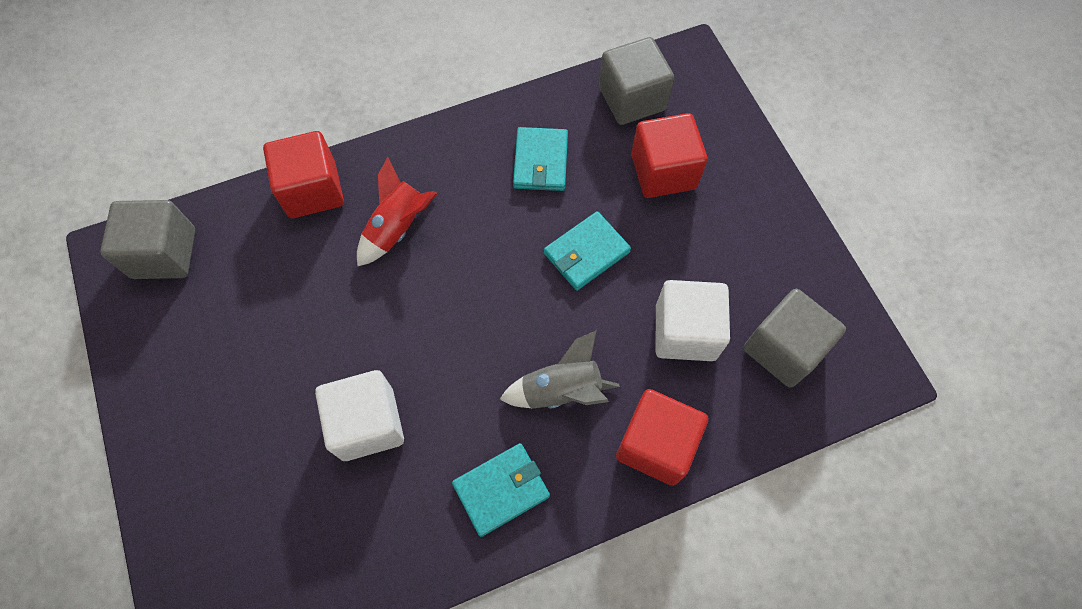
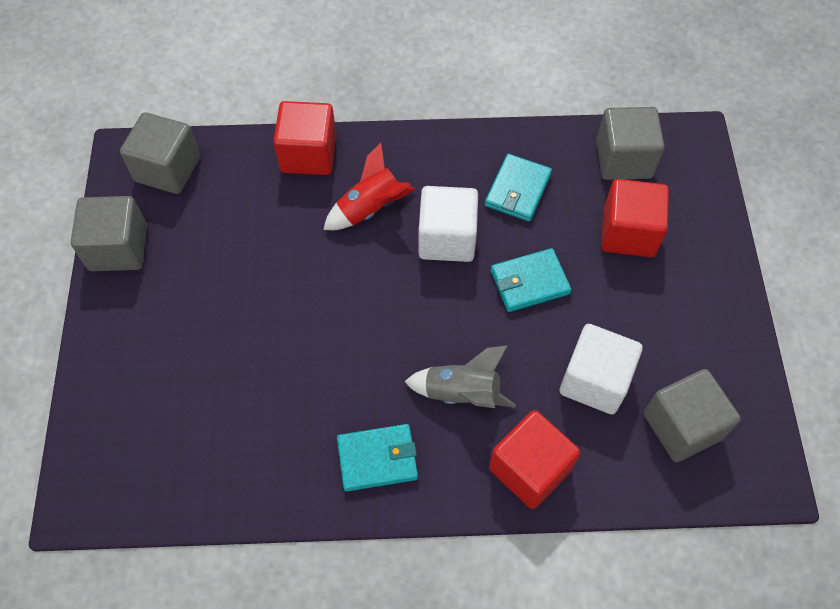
camera: 20 degrees right, 5 degrees down
white cube [315,370,404,461] -> white cube moved to [419,186,478,262]
none -> grey cube [71,196,147,271]

